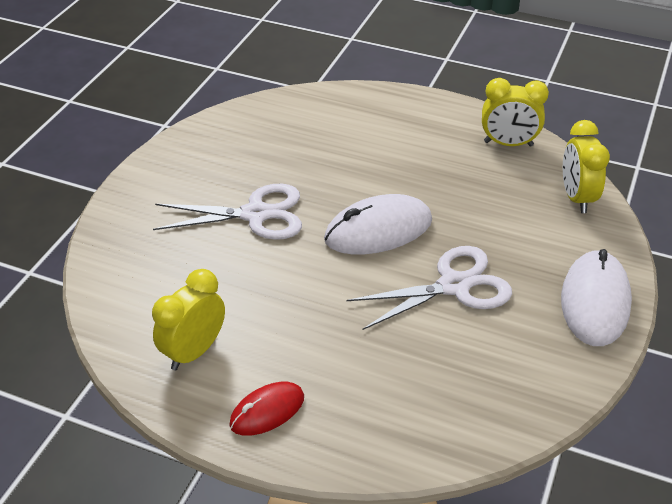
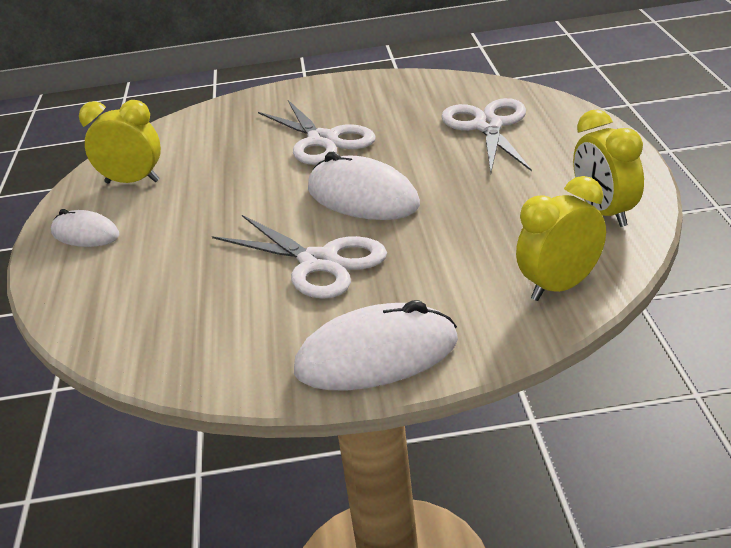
camera: 65 degrees right, 10 degrees down
red mouse [229,382,304,436] -> white mouse [51,209,119,247]
none -> white scissors [441,98,532,173]

